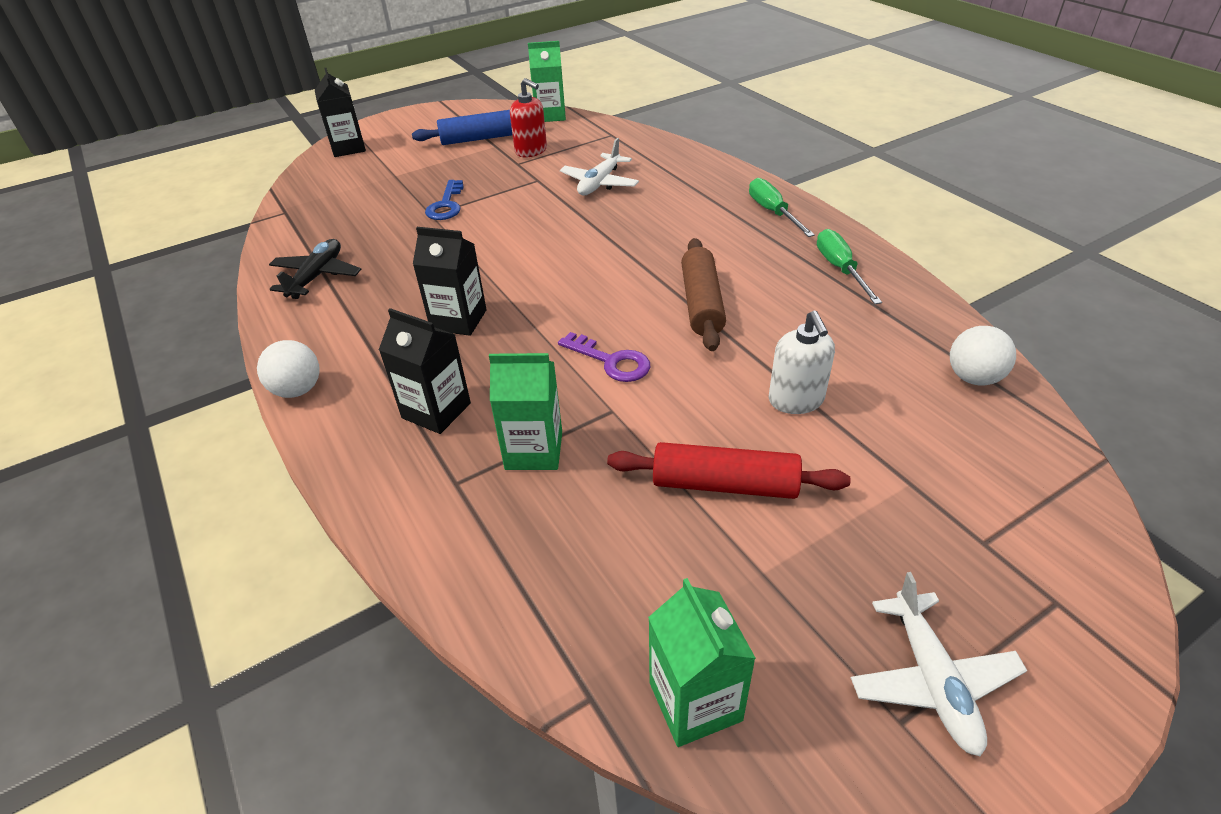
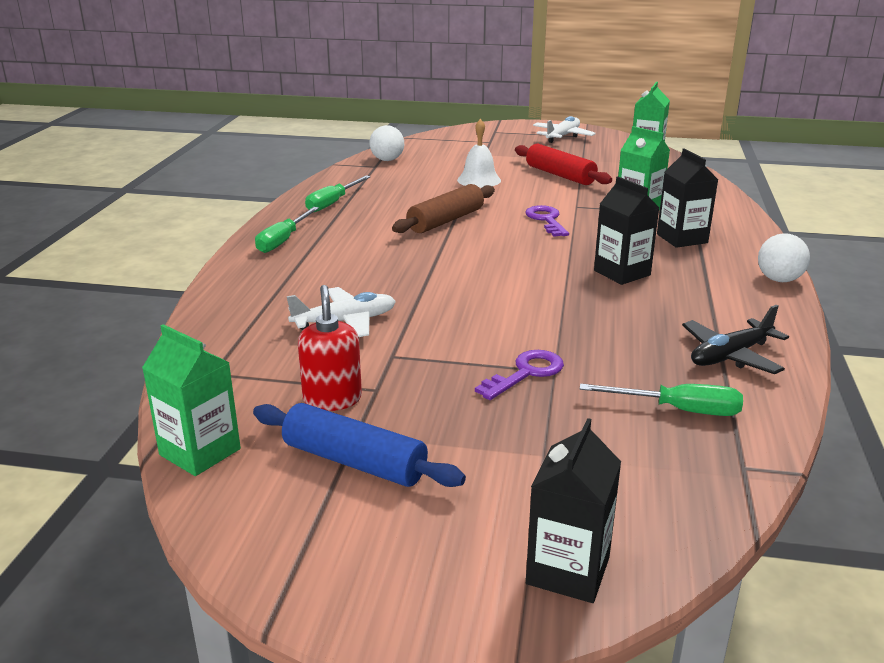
camera: 140 degrees left, 15 degrees down
blue key [425,180,464,220] -> purple key [475,350,564,400]
white soap dispenser [769,311,835,414] -> white bell [457,119,501,188]
none -> green screwdriver [580,384,743,416]

